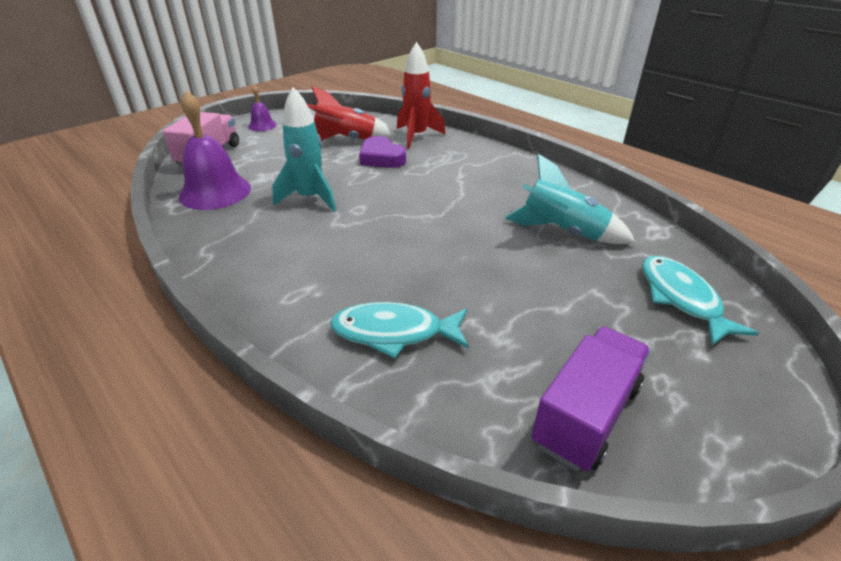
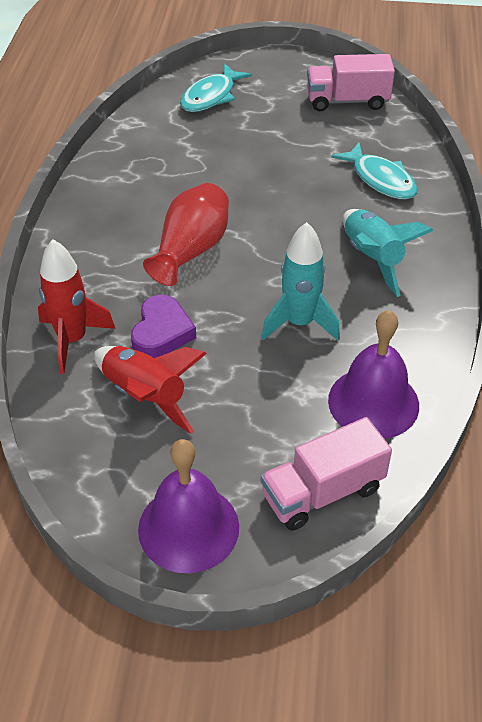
camera: 130 degrees left, 10 degrees up
purple bell [248,85,277,131] -> purple bell [138,439,239,573], size x1.96
turquoise rocket [505,154,635,244] -> turquoise rocket moved to [343,209,433,297]
purple truck [531,327,651,471] -> pink truck [307,54,395,111]
none -> red vase [143,183,229,286]

